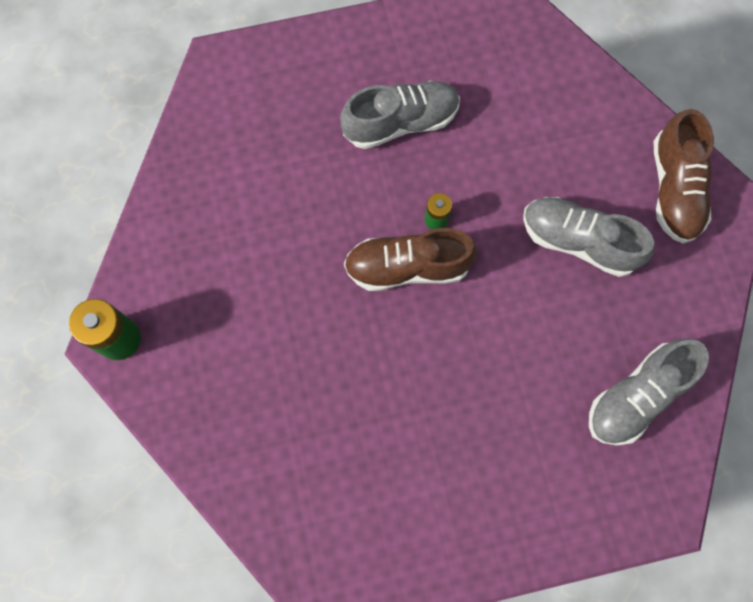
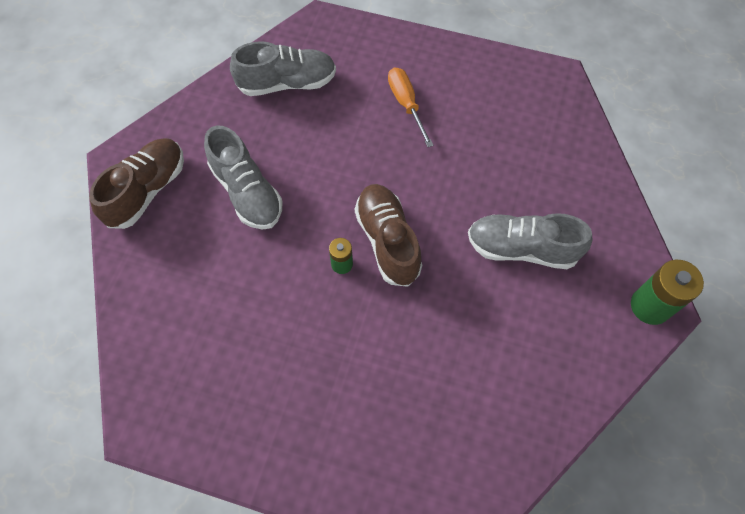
camera: 150 degrees left, 10 degrees down
grey shoe [340,81,460,149] -> grey shoe moved to [468,213,592,269]
brown shoe [344,228,477,291] -> brown shoe turned 135 degrees counterclockwise [355,184,422,287]
none -> orange screwdriver [388,67,434,147]

